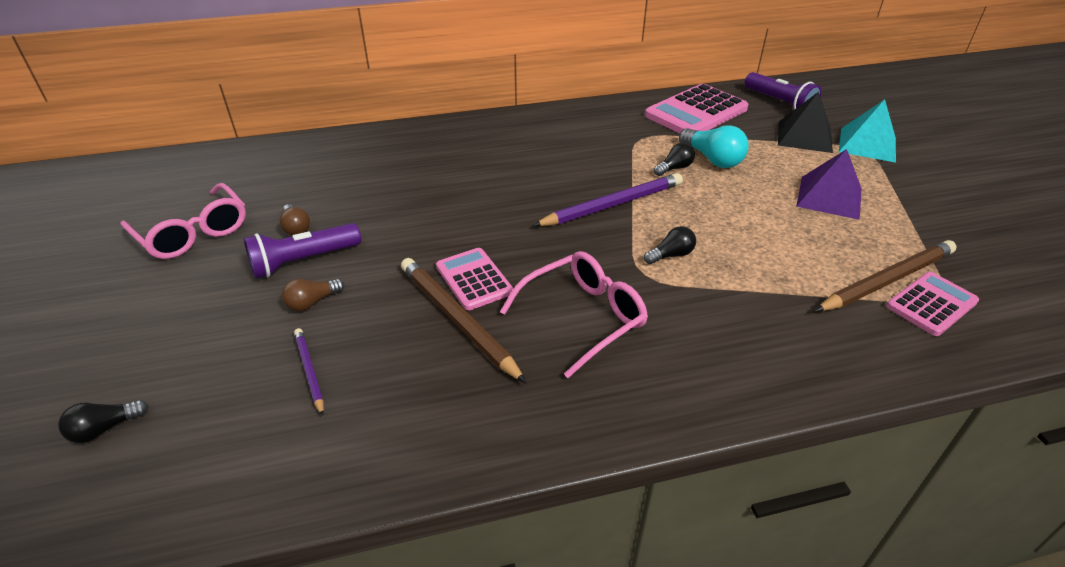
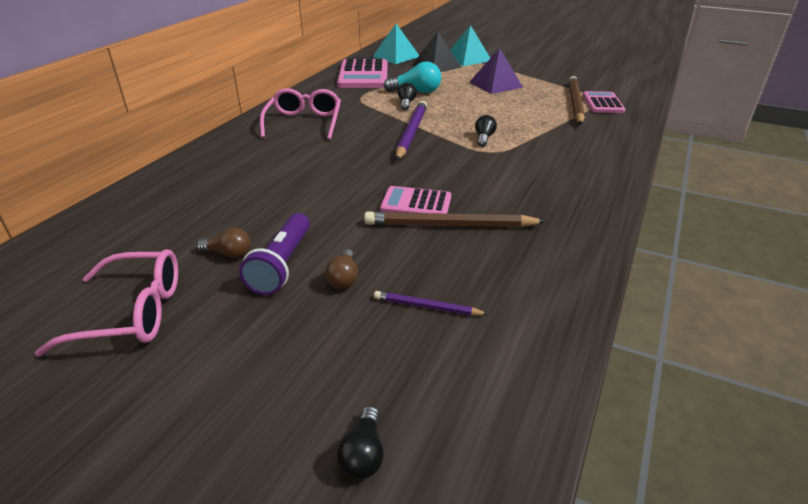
camera: 50 degrees left, 5 degrees down
pink glasses [500,251,648,378] -> pink glasses moved to [260,88,341,140]
purple flashlight [744,72,822,110] -> turquoise pyramid [372,24,419,64]

